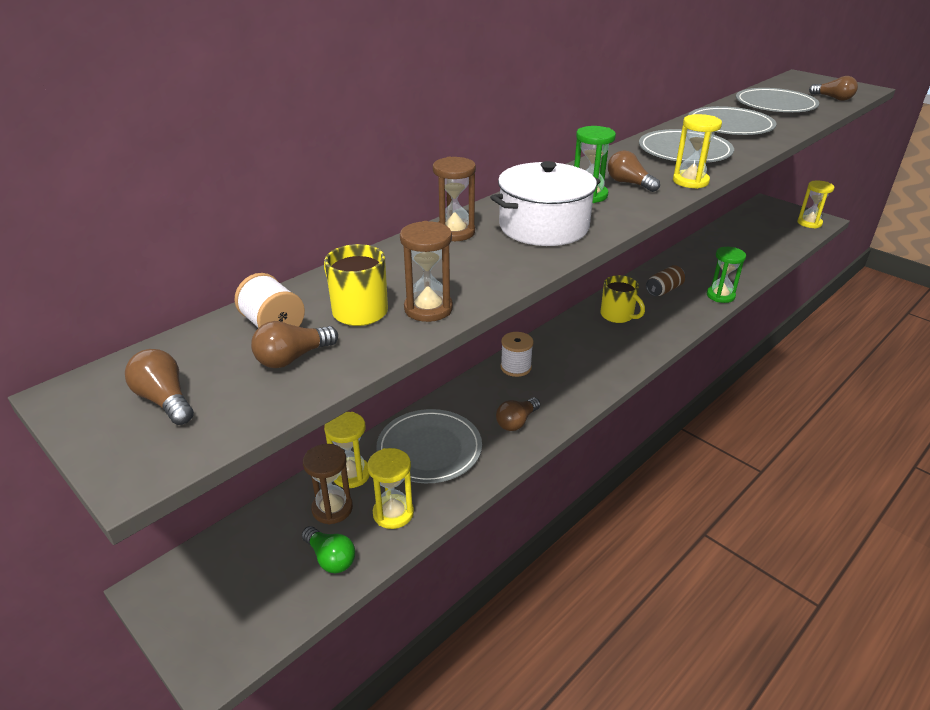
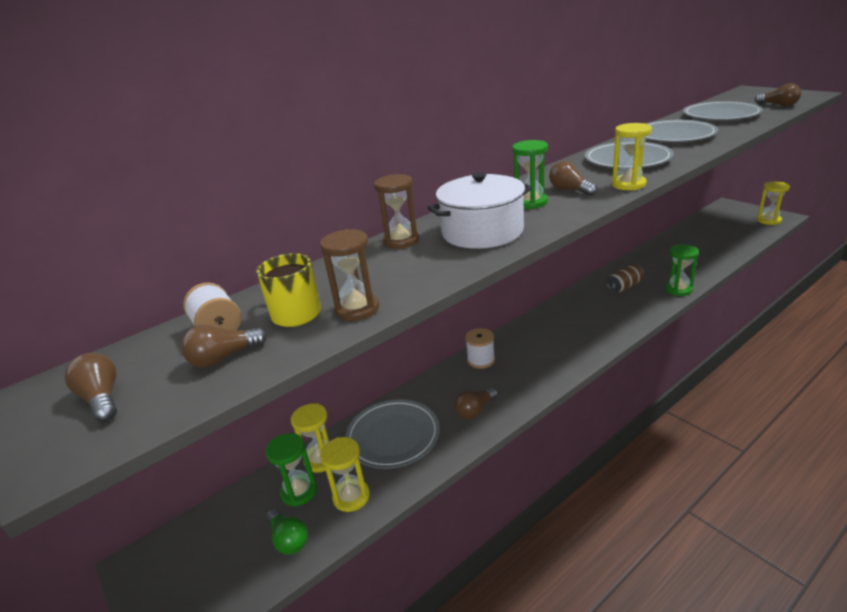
camera: 10 degrees right, 5 degrees down
brown hourglass [303,444,353,525] -> green hourglass [265,433,317,507]
yellow mug [601,275,645,323] -> none

